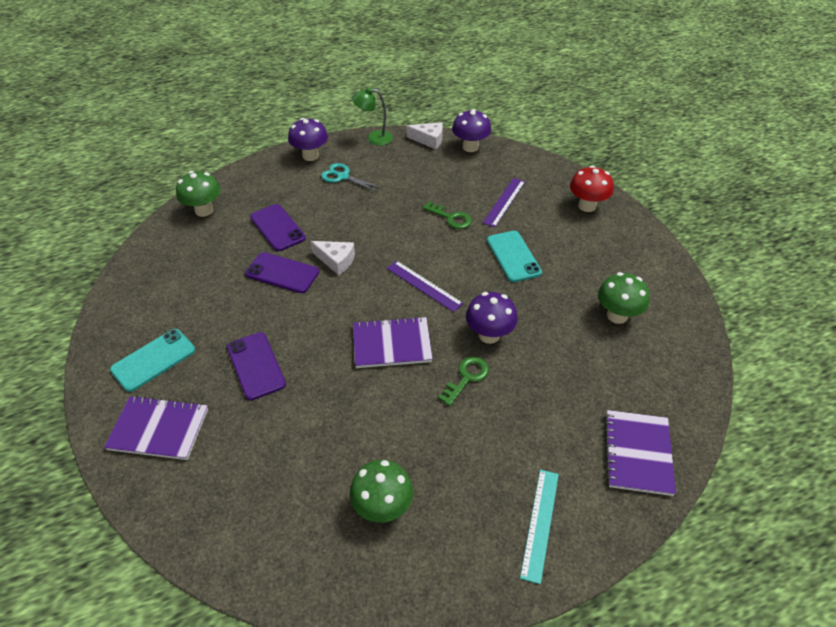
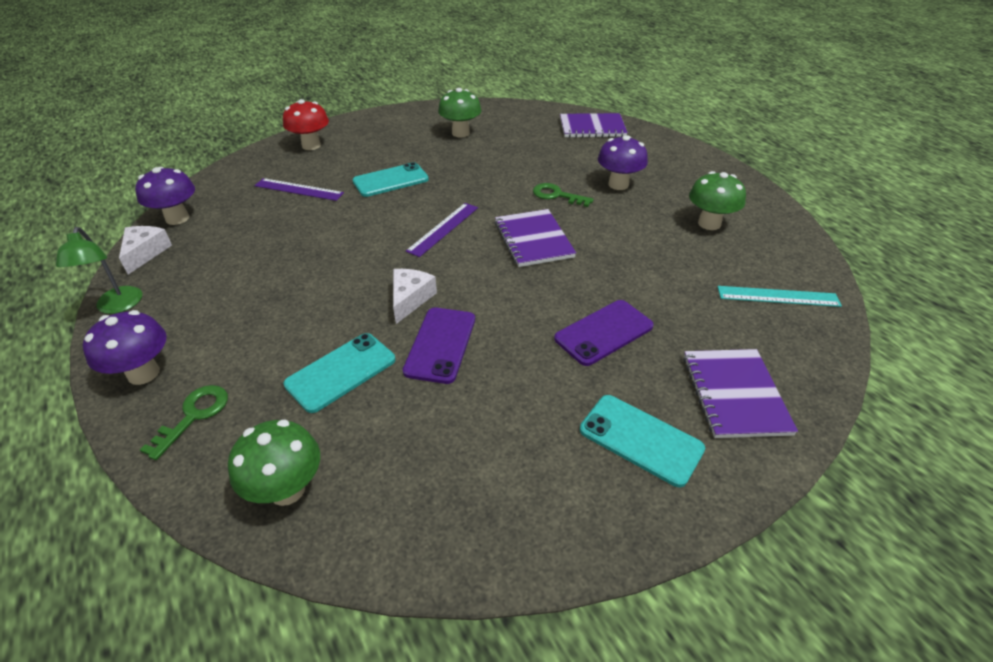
camera: 100 degrees left, 5 degrees down
purple phone [250,204,306,251] -> turquoise phone [284,333,395,413]
turquoise scissors [321,163,382,192] -> none
green key [422,201,472,229] -> green key moved to [140,385,228,460]
purple mushroom [466,292,518,344] -> purple mushroom moved to [598,135,648,190]
turquoise ruler [520,469,559,584] -> turquoise ruler moved to [718,286,842,307]

